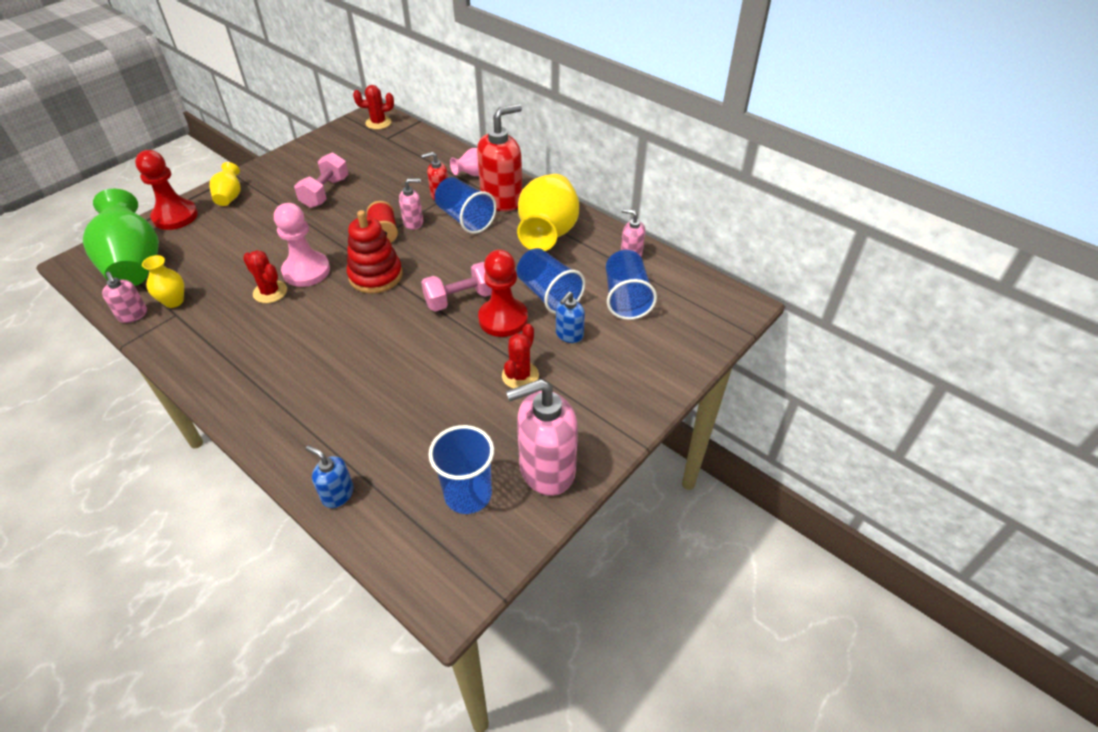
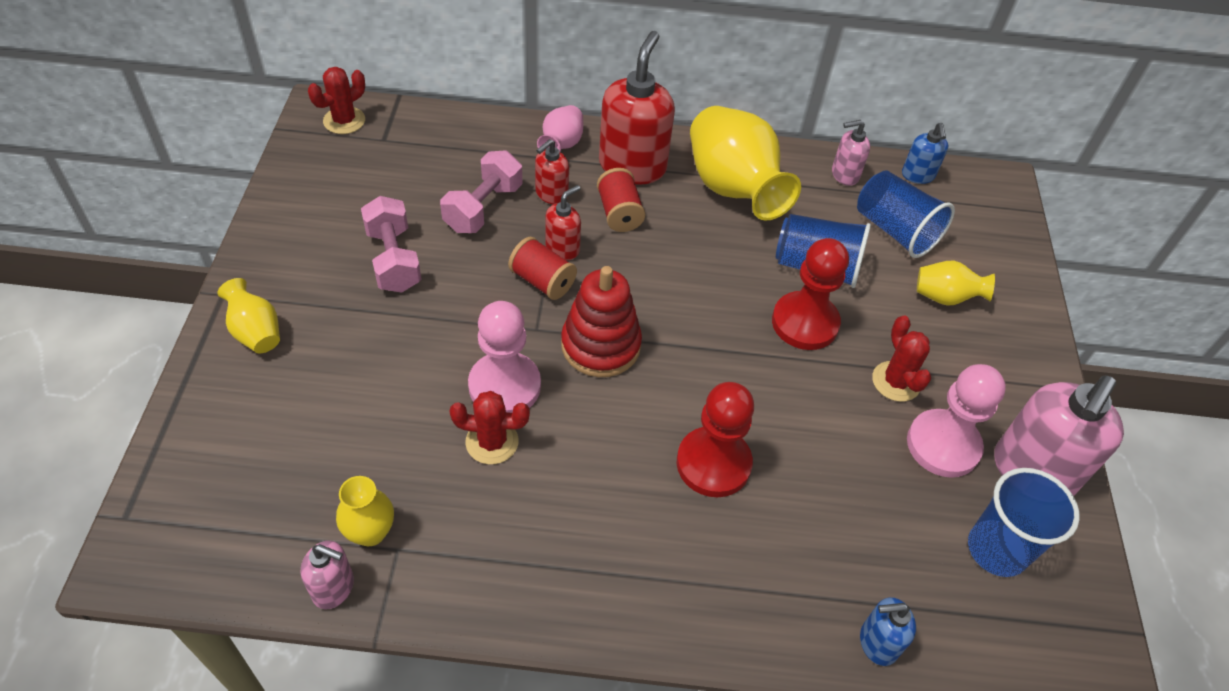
camera: 40 degrees left, 5 degrees up
green vase [83,189,159,286] -> none
red pawn [135,150,198,230] -> red pawn moved to [677,382,754,497]
pink soap dispenser [399,178,423,230] -> red soap dispenser [545,185,581,260]
pink dumbbell [421,262,492,312] -> pink dumbbell moved to [440,151,522,233]
blue cup [435,177,497,234] -> red spool [597,168,645,232]
blue soap dispenser [556,292,585,343] -> blue soap dispenser moved to [902,123,948,184]
none -> pink pawn [907,364,1006,478]
none -> yellow vase [917,260,995,306]

